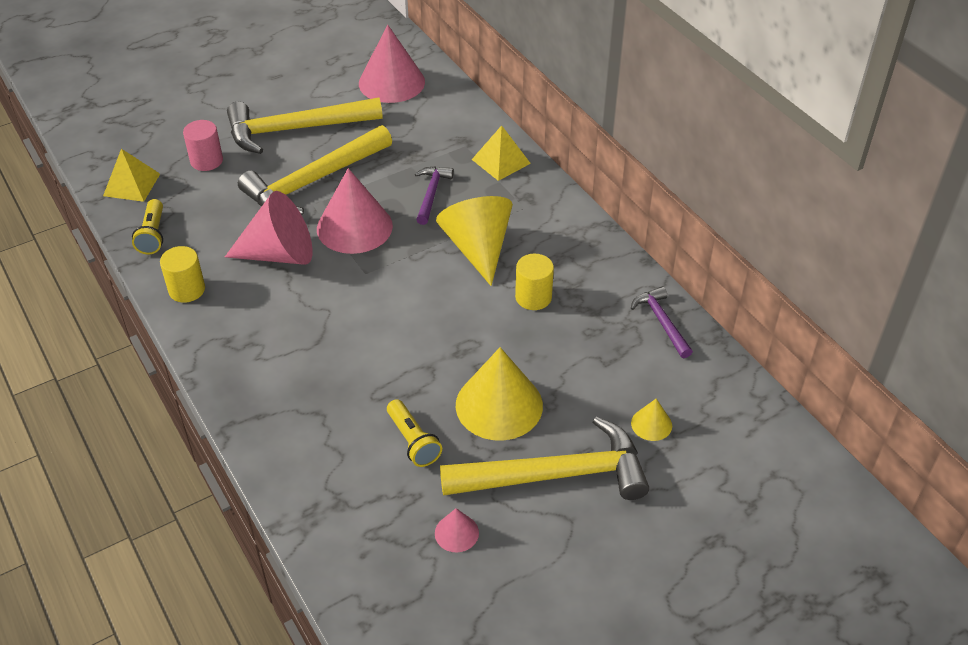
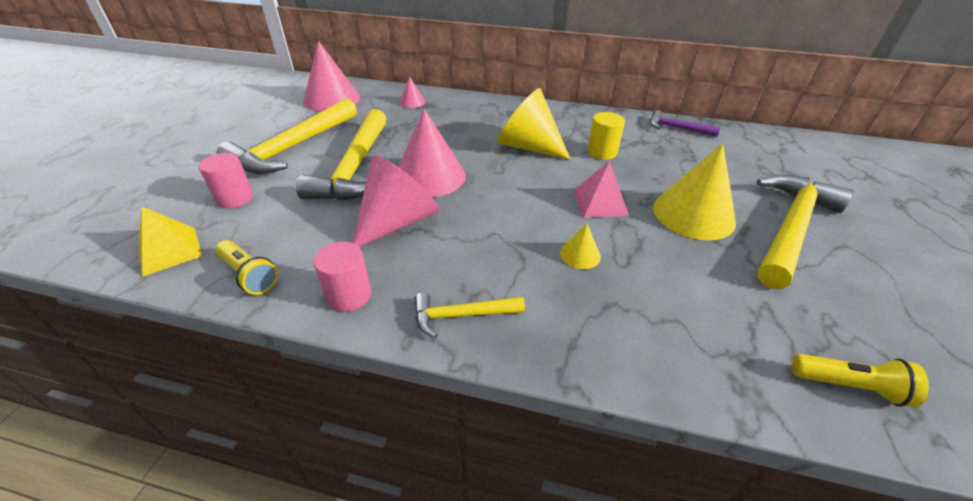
camera: 45 degrees left, 5 degrees down
yellow cylinder [160,246,205,303] -> pink cylinder [314,242,371,312]
yellow flashlight [387,399,442,467] -> yellow flashlight moved to [792,354,929,407]
purple hammer [415,166,454,225] -> none
pink cone [435,508,479,552] -> pink cone moved to [399,76,425,108]
yellow pyramid [472,125,531,181] -> none
yellow cone [631,399,672,441] -> yellow cone moved to [560,223,601,269]
none -> yellow hammer [414,293,525,338]
none -> pink pyramid [573,161,629,218]

